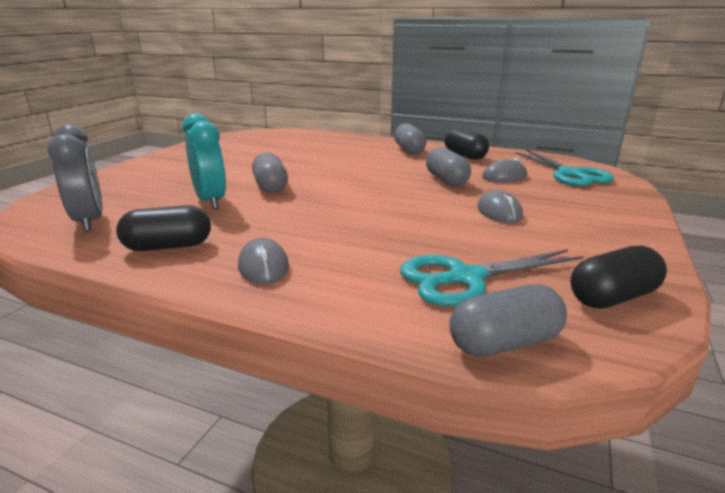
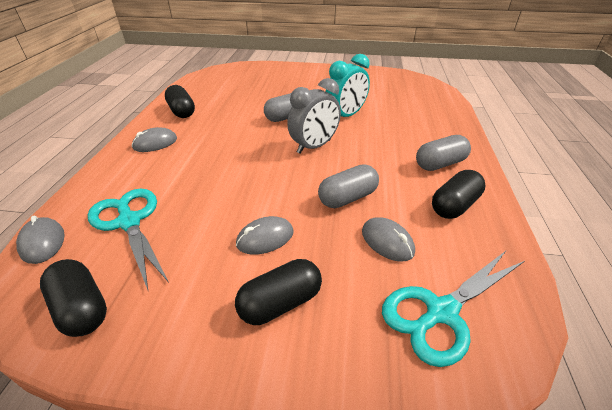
camera: 75 degrees right, 15 degrees up
grey clock [48,125,103,231] -> grey clock moved to [287,78,341,154]
turquoise clock [182,113,226,209] -> turquoise clock moved to [326,54,370,117]
grey capsule [449,284,567,357] -> grey mouse [16,216,65,264]
none -> black capsule [235,259,322,325]

